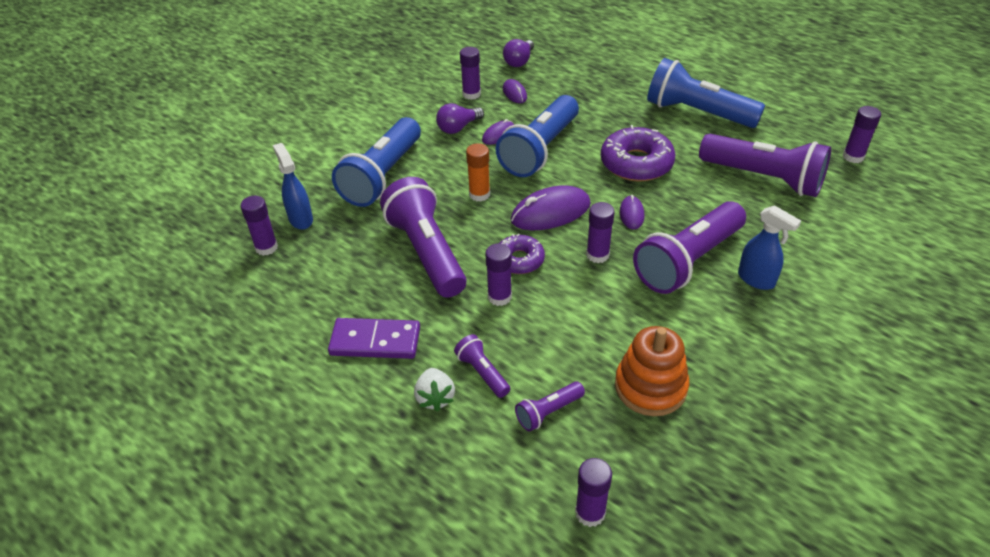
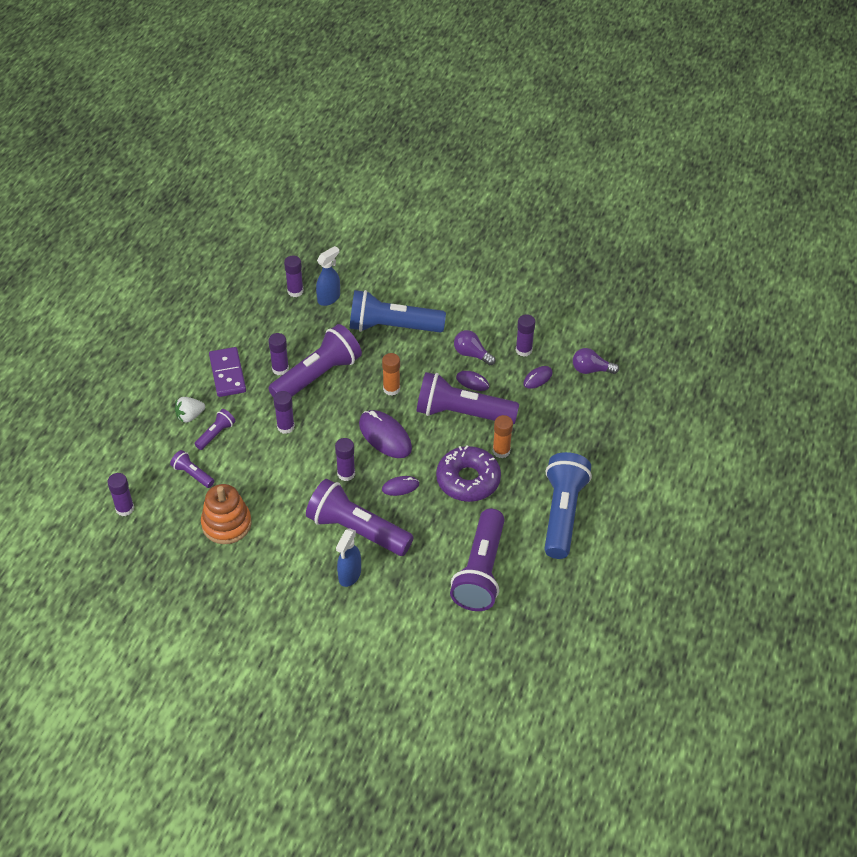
camera: 70 degrees right, 5 degrees up
blue flashlight [495,95,579,177] -> purple flashlight [416,372,519,424]
purple donut [500,234,545,274] -> none
purple glue stick [843,106,881,163] -> purple glue stick moved to [268,333,289,376]
none -> orange glue stick [493,415,513,458]

